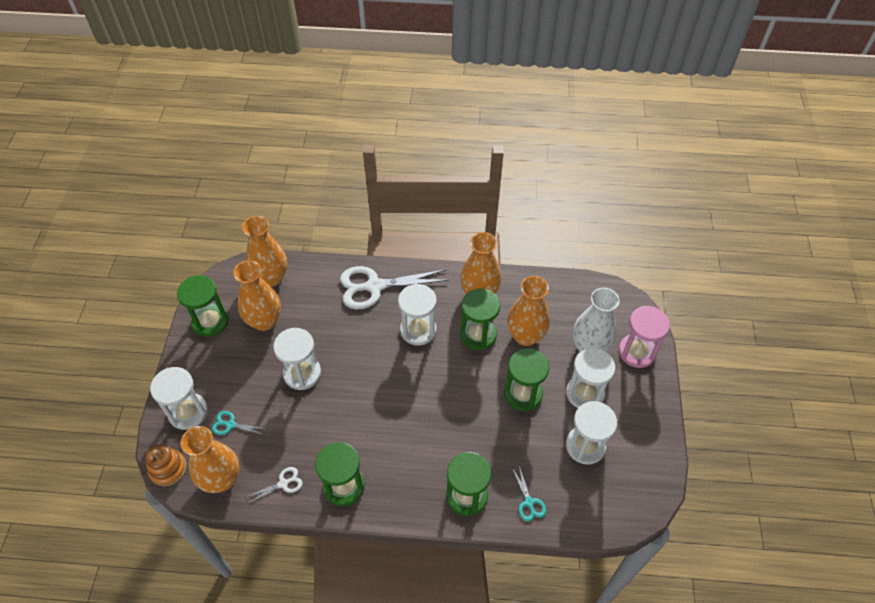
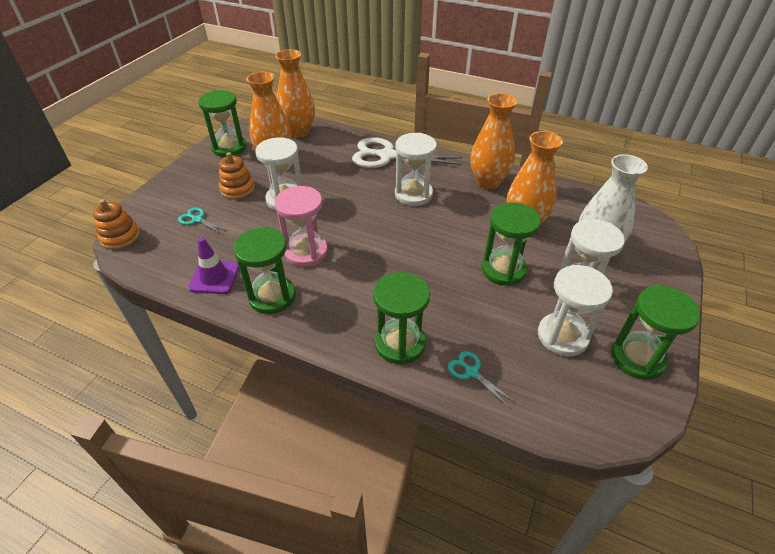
camera: 20 degrees right, 10 degrees down
white hourglass [150,367,208,430] -> none
orange vase [181,426,239,493] -> none
white scissors [246,467,303,504] -> purple traffic cone [188,237,239,294]
green hourglass [460,289,500,350] -> green hourglass moved to [611,286,700,380]
turquoise scissors [512,466,546,521] -> turquoise scissors turned 135 degrees clockwise [448,351,516,408]
pink hourglass [619,306,670,368] -> pink hourglass moved to [275,186,328,267]
none -> orange stacking toy [219,152,255,199]

